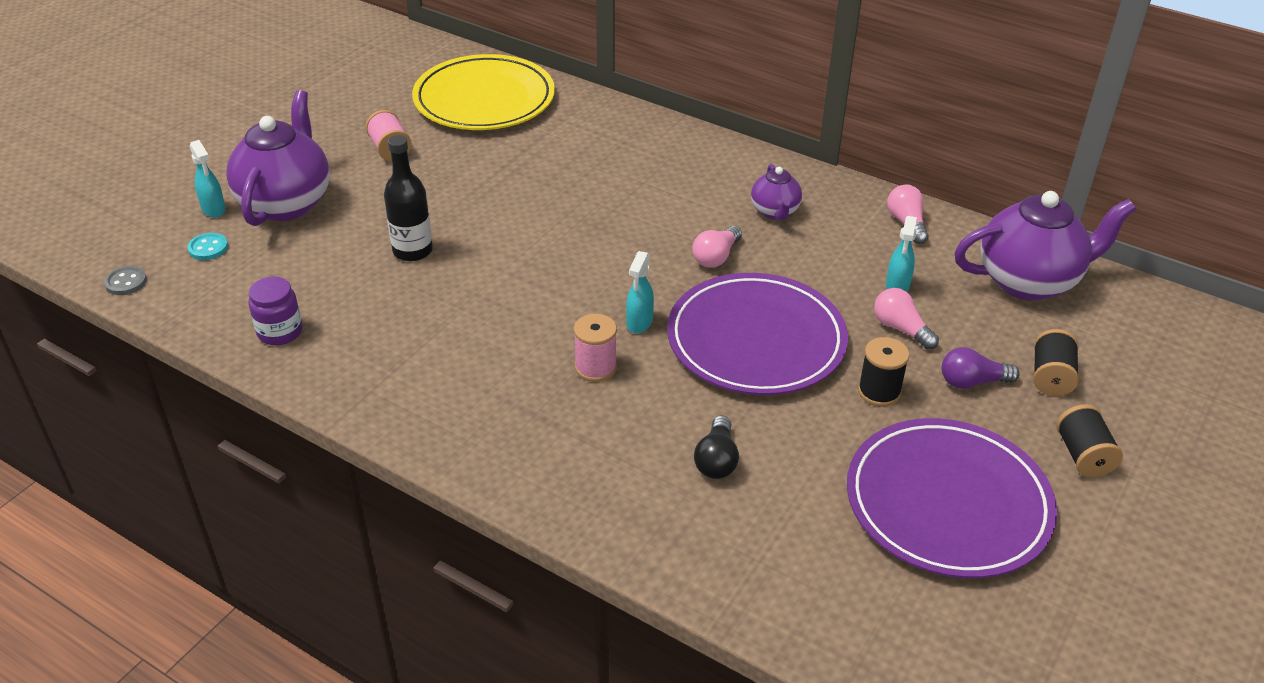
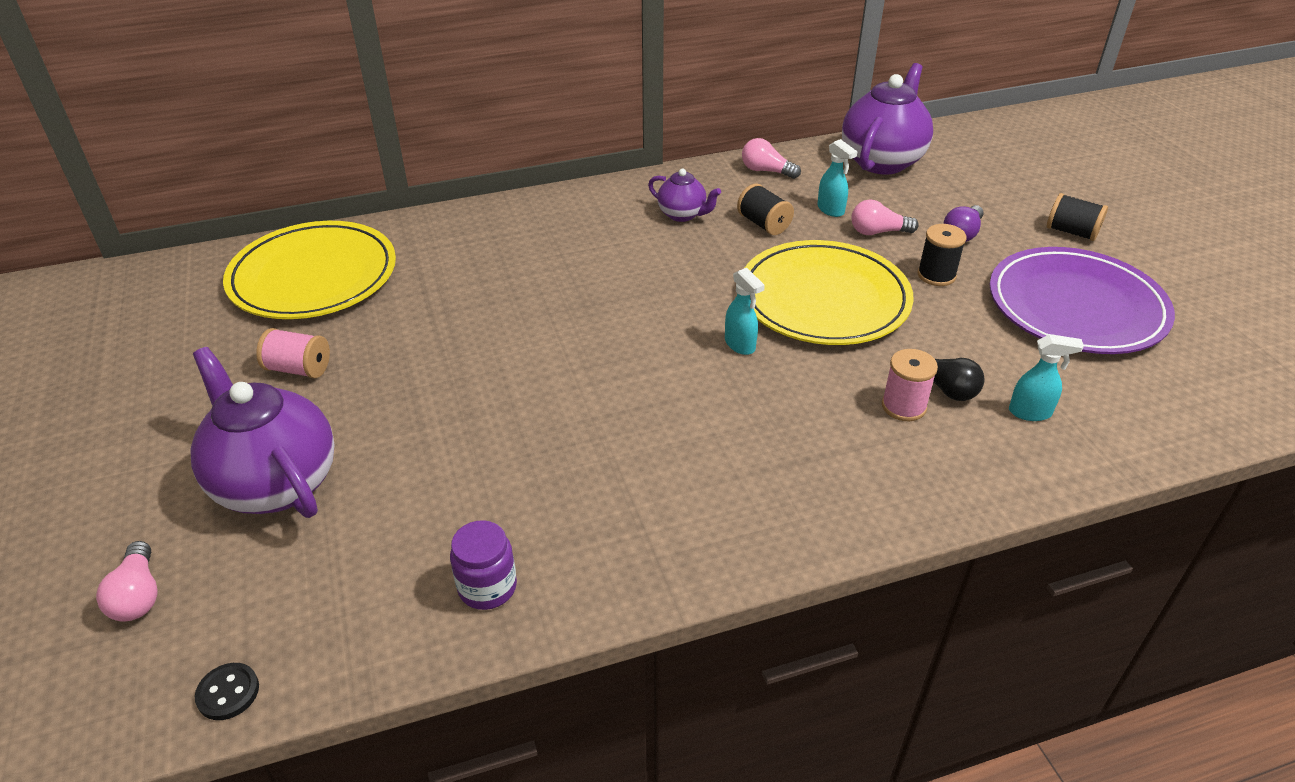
camera: 50 degrees left, 0 degrees up
grey button [104,266,147,295] -> black button [195,663,259,720]
turquoise button [188,233,228,260] -> none
turquoise spray bottle [189,140,226,218] -> turquoise spray bottle moved to [1009,334,1084,421]
black bottle [384,135,433,261] -> none
pink spool [574,314,617,382] -> pink spool moved to [882,349,938,421]
purple plate [667,273,848,395] -> yellow plate [745,240,914,345]
pink light bulb [692,226,742,268] -> pink light bulb moved to [96,541,158,621]
black spool [1033,329,1079,396] -> black spool moved to [737,183,794,235]

